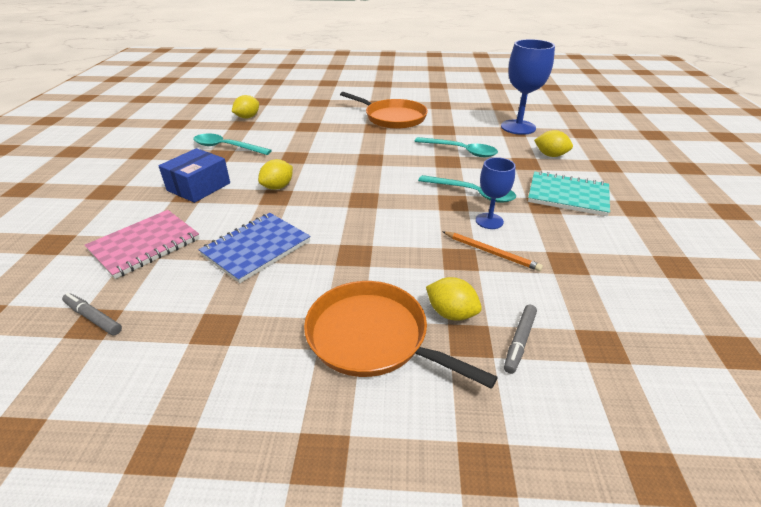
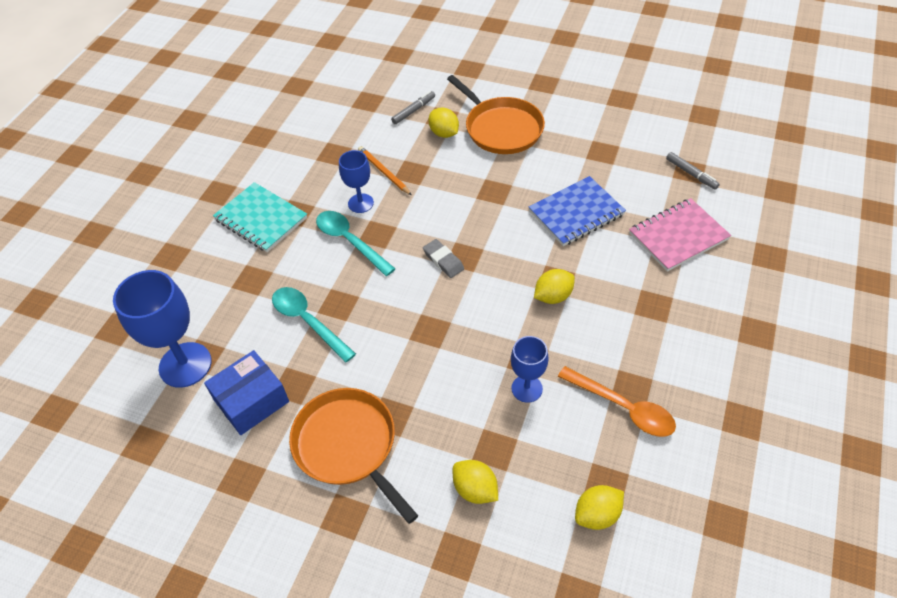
camera: 160 degrees left, 15 degrees up
blue box [159,148,230,203] -> blue box moved to [204,350,289,435]
turquoise spoon [193,134,272,155] -> orange spoon [558,366,676,437]
yellow lemon [534,130,573,157] -> yellow lemon moved to [453,460,498,504]
none -> grey eraser [423,239,464,278]
none -> blue goblet [511,336,549,403]

